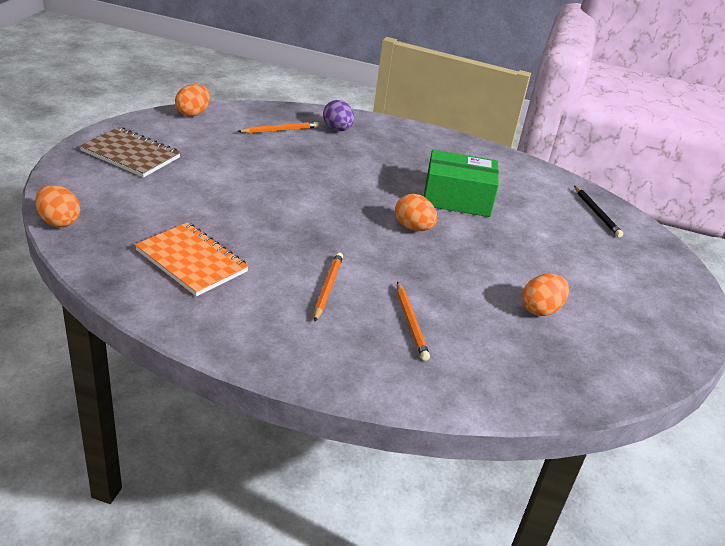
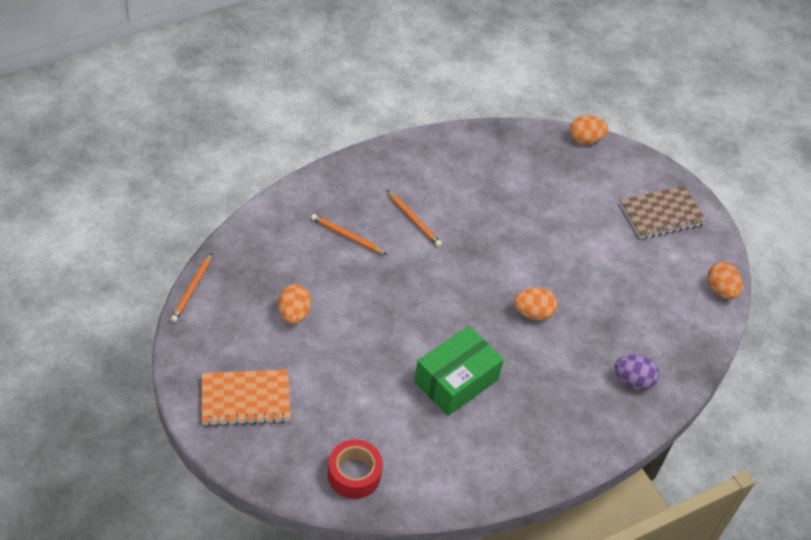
camera: 130 degrees right, 15 degrees up
orange notebook [135,222,249,296] -> orange notebook moved to [202,370,291,426]
orange pencil [237,122,319,133] -> orange pencil moved to [170,253,212,323]
orange egg [395,194,437,231] -> orange egg moved to [514,288,557,320]
black pencil [574,186,623,237] -> red tape [328,440,383,499]

